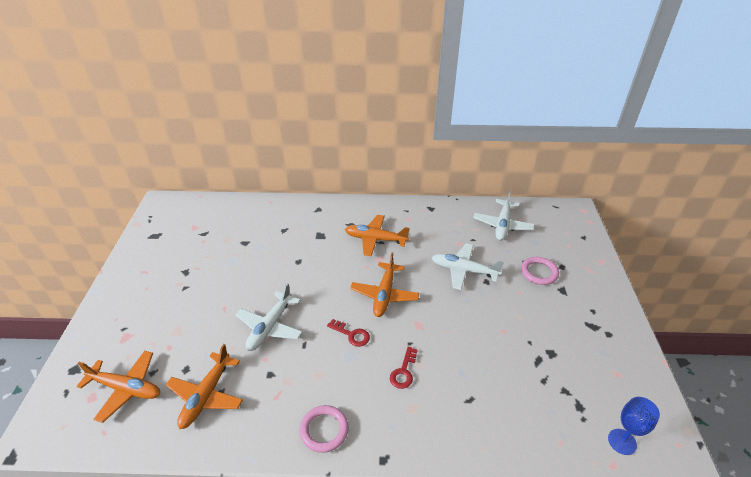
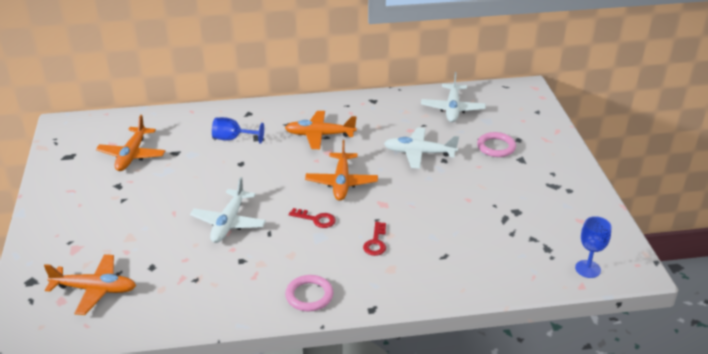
camera: 10 degrees left, 5 degrees down
orange plane [166,344,243,429] -> orange plane moved to [96,115,165,171]
none -> blue goblet [212,117,264,144]

